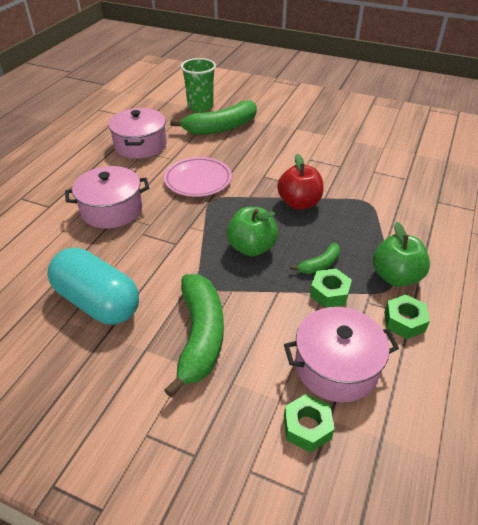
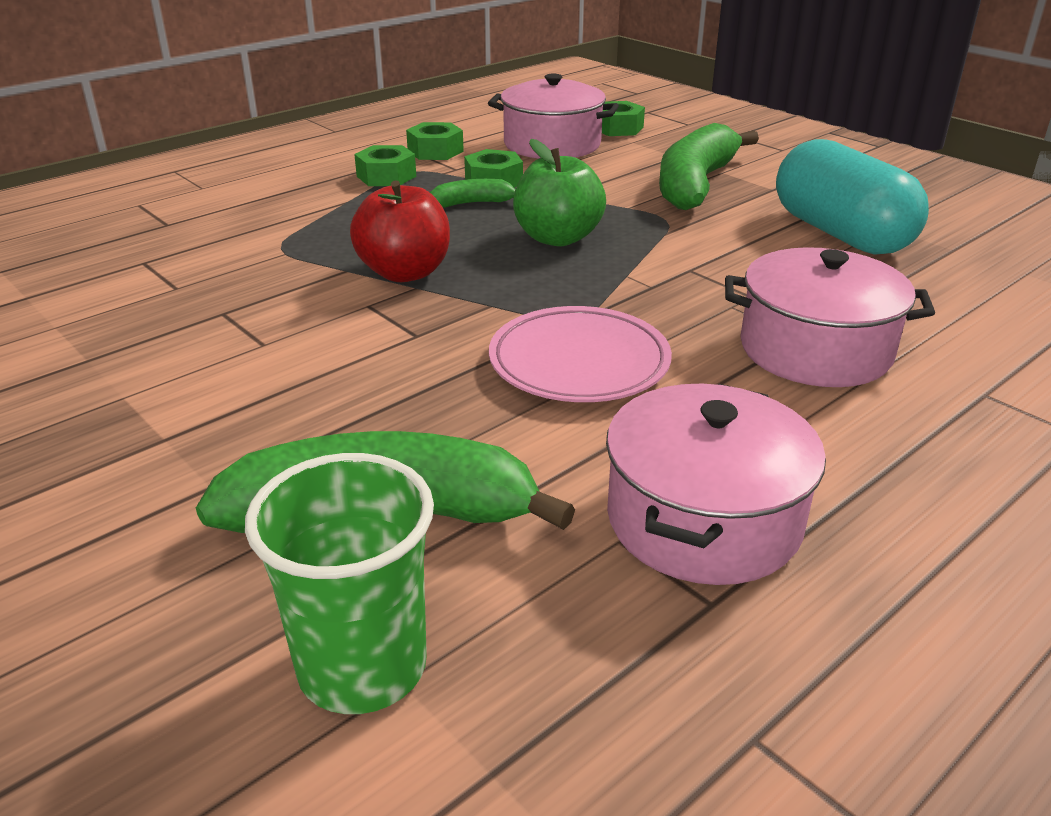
camera: 155 degrees left, 10 degrees down
green apple [373,222,430,287] -> green nut [354,145,416,186]

